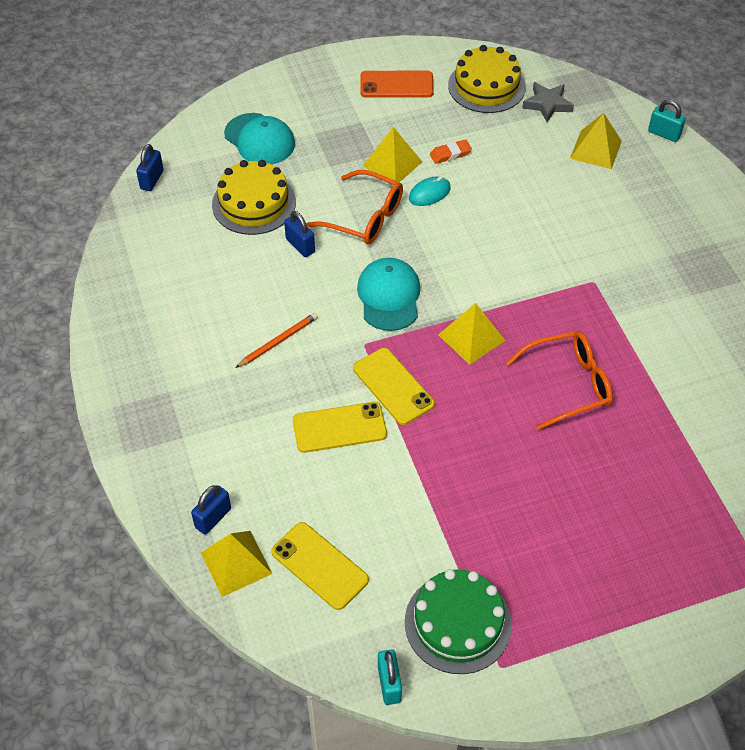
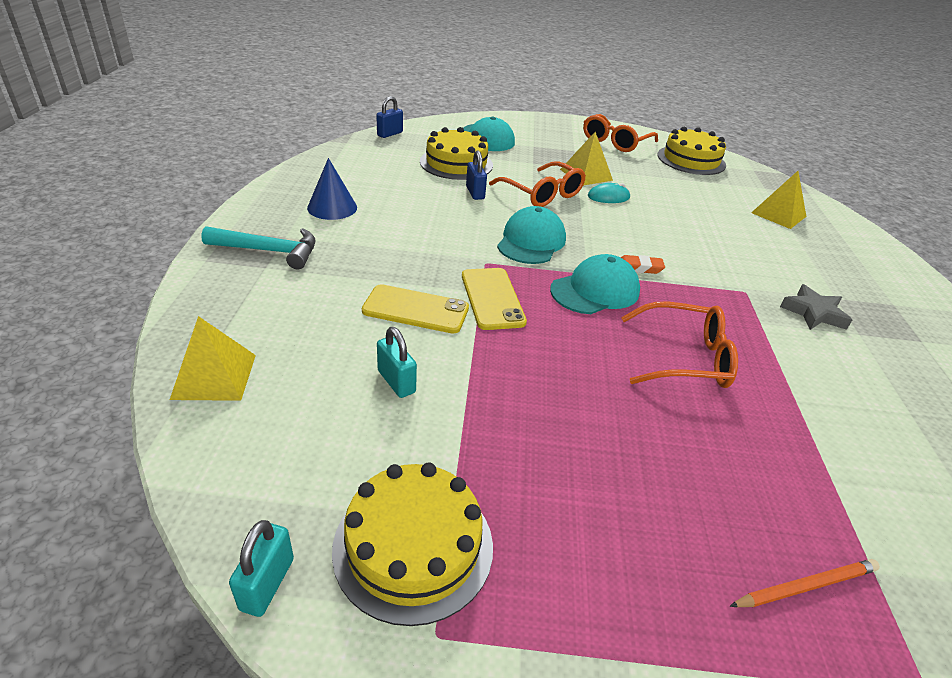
camera: 20 degrees right, 15 degrees down
blue padlock [191,485,231,535] -> none
orange pencil [235,313,318,368] -> orange pencil moved to [730,559,880,607]
yellow phone [271,522,369,610] -> none
orange phone [360,71,434,97] -> orange glasses [583,114,658,152]
green cake [405,569,512,674] -> yellow cake [332,462,493,626]
orange eraser [430,139,472,164] -> orange eraser moved to [621,255,665,274]
yellow pyramid [438,303,506,365] -> turquoise cap [550,254,640,314]
grey star [522,82,574,122] -> grey star moved to [780,284,852,330]
turquoise padlock [648,100,686,142] -> turquoise padlock moved to [377,327,417,398]
none -> turquoise hammer [201,226,316,269]
none -> blue cone [307,158,357,220]

